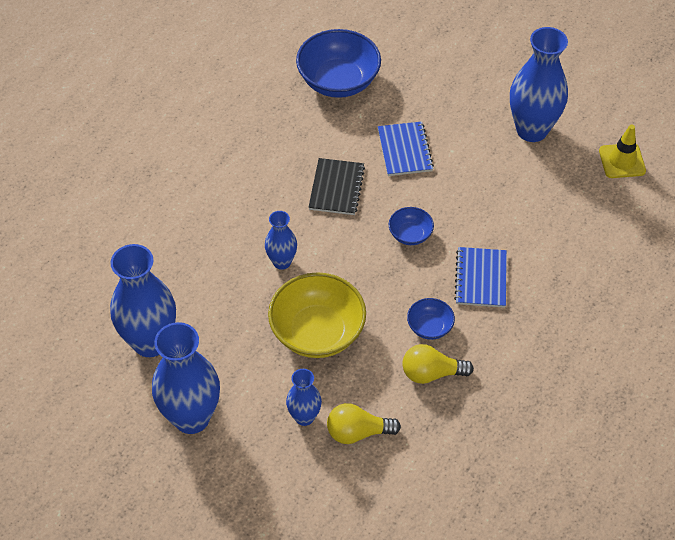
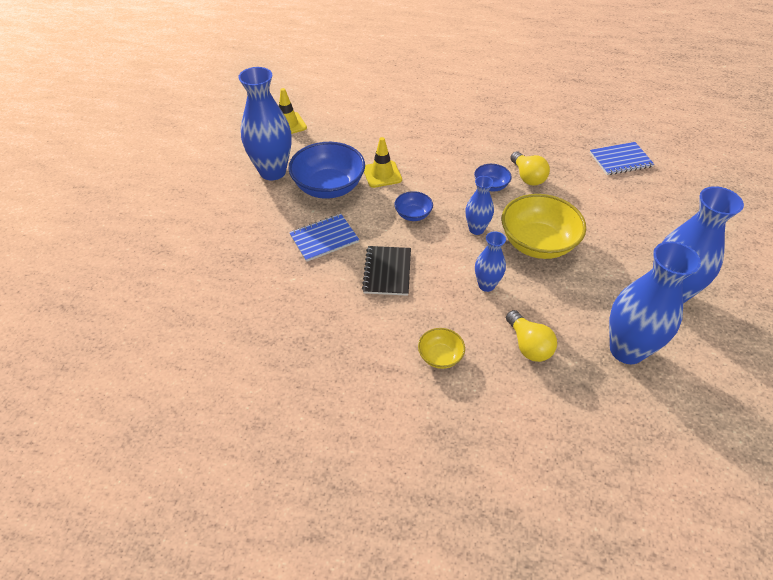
camera: 110 degrees left, 5 degrees down
blue vase [286,369,322,426] -> blue vase moved to [465,176,494,235]
blue bowl [296,29,381,98] -> blue bowl moved to [288,142,365,199]
black notebook [308,158,365,215] -> black notebook turned 75 degrees counterclockwise [362,246,411,296]
yellow light bulb [327,403,401,444] -> yellow light bulb moved to [506,310,557,362]
blue notebook [454,247,507,308] -> blue notebook moved to [590,142,654,175]
none -> yellow traffic cone [364,137,402,188]
none -> yellow bowl [418,328,465,369]

